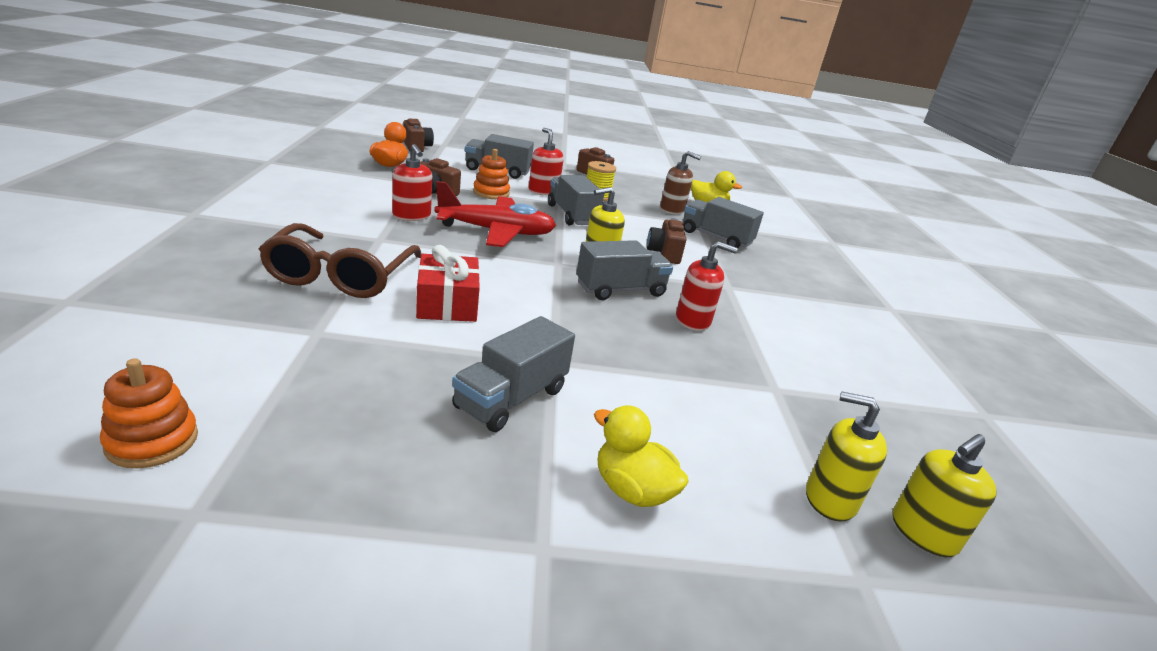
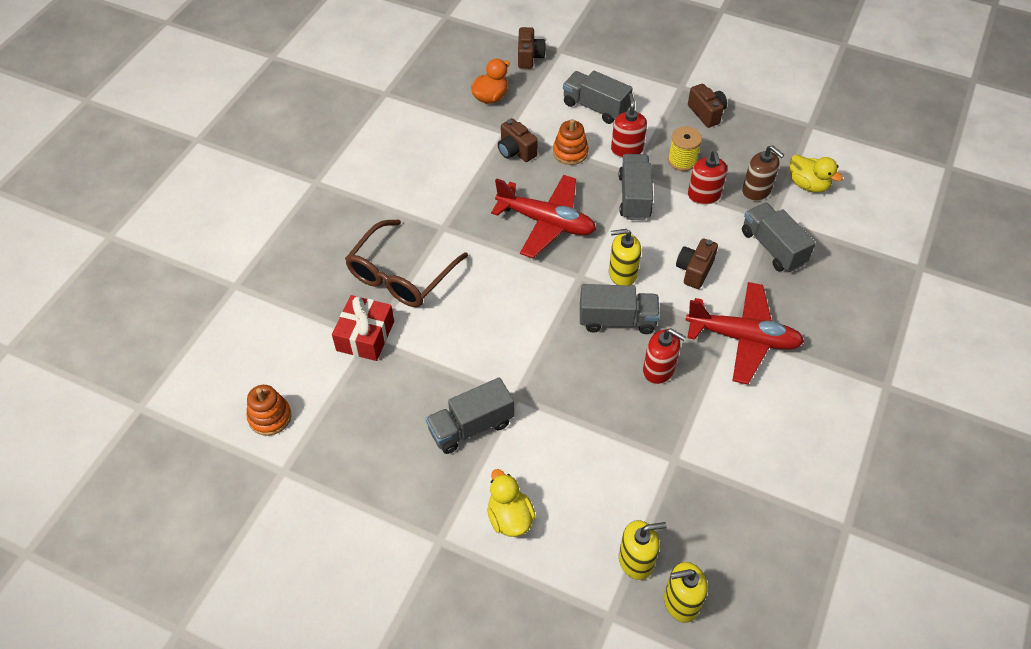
camera: 30 degrees right, 25 degrees up
red soap dispenser [392,144,432,221] -> red soap dispenser moved to [688,151,727,205]
red gift [416,245,480,322] -> red gift moved to [332,295,394,361]
yellow soap dispenser [806,391,887,522] -> yellow soap dispenser turned 120 degrees clockwise [619,520,667,580]
none -> red plane [686,282,804,384]

